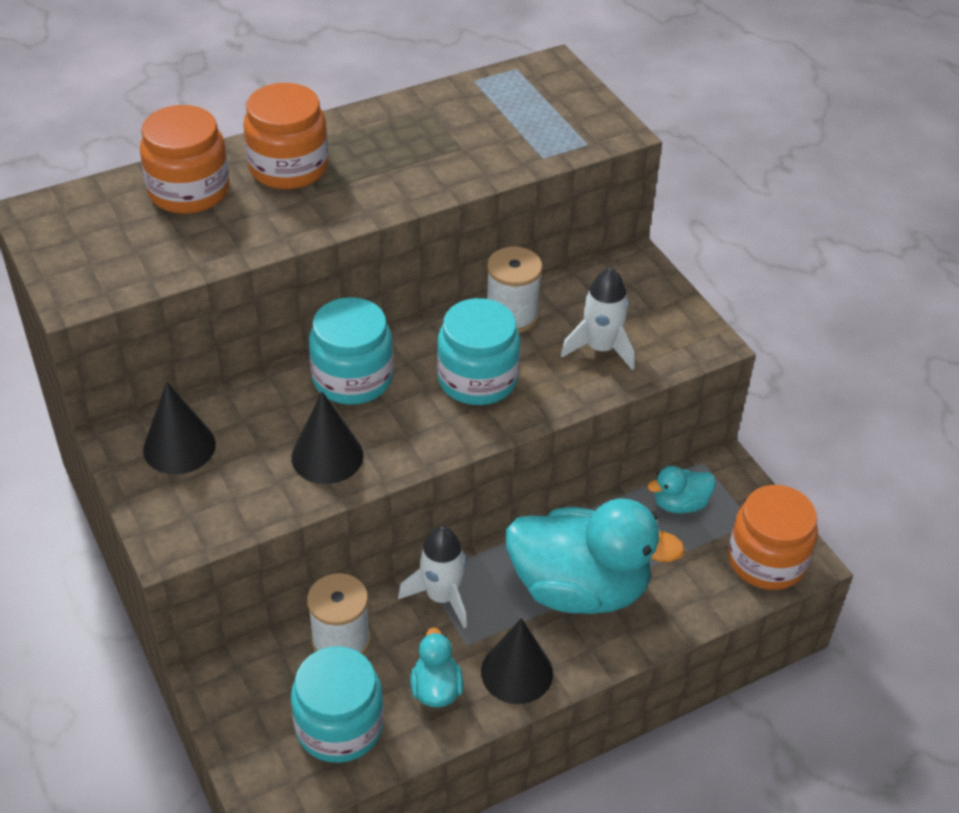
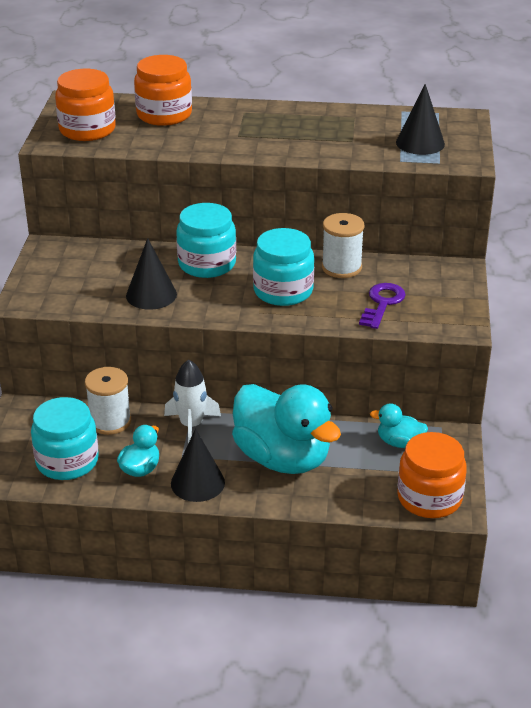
camera: 35 degrees right, 10 degrees down
black cone [143,381,216,474] -> black cone moved to [396,84,445,155]
orange jar [243,83,328,189] -> orange jar moved to [55,69,116,141]
white rocket [561,267,635,370] -> purple key [359,283,405,329]

